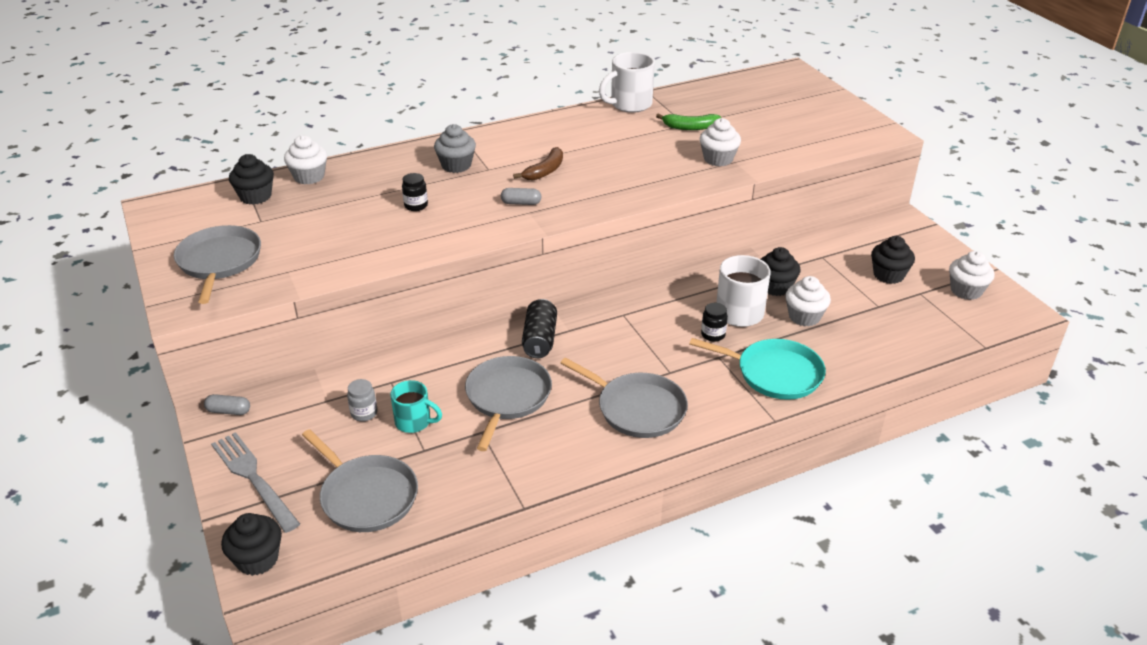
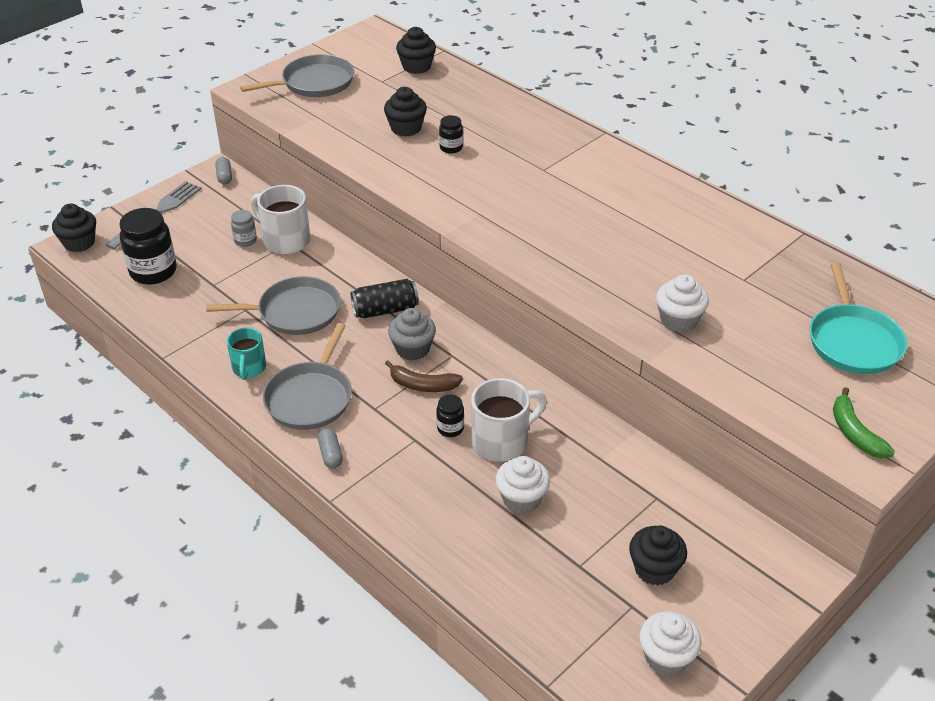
camera: 70 degrees right, 5 degrees up
white cupcake [284,135,327,185] -> none
grey pan [302,429,418,532] -> black jar [119,208,177,285]
turquoise mug [390,380,442,433] -> turquoise mug moved to [227,328,266,380]
grey cupcake [434,124,476,173] -> grey cupcake moved to [388,308,436,360]
grey capsule [501,188,541,205] -> grey capsule moved to [318,428,343,469]
brown banana [513,147,563,180] -> brown banana moved to [385,360,463,392]
white mug [599,52,655,113] -> white mug moved to [251,185,310,254]
green banana [656,114,721,130] -> green banana moved to [833,387,895,458]
turquoise pan [689,338,826,400] -> turquoise pan moved to [810,263,907,374]
black cupcake [761,247,801,296] -> black cupcake moved to [384,87,427,137]

